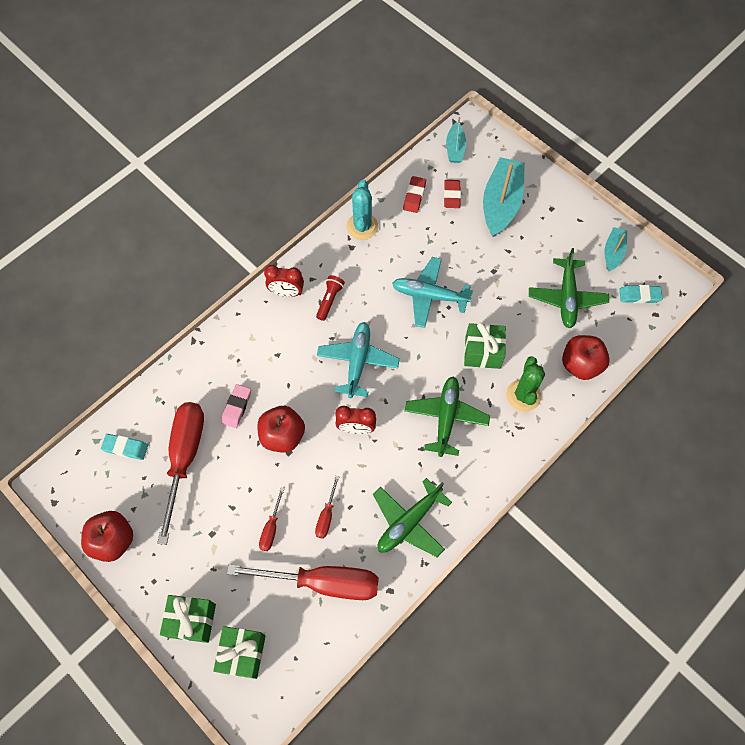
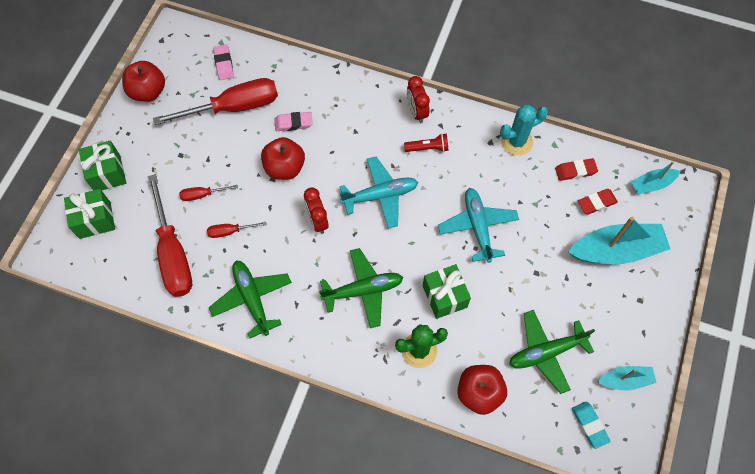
camera: 65 degrees right, 0 degrees up
turquoise eraser [101,434,148,460] -> pink eraser [213,44,234,80]
green plane [373,478,452,557] -> green plane turned 45 degrees clockwise [209,261,292,338]

